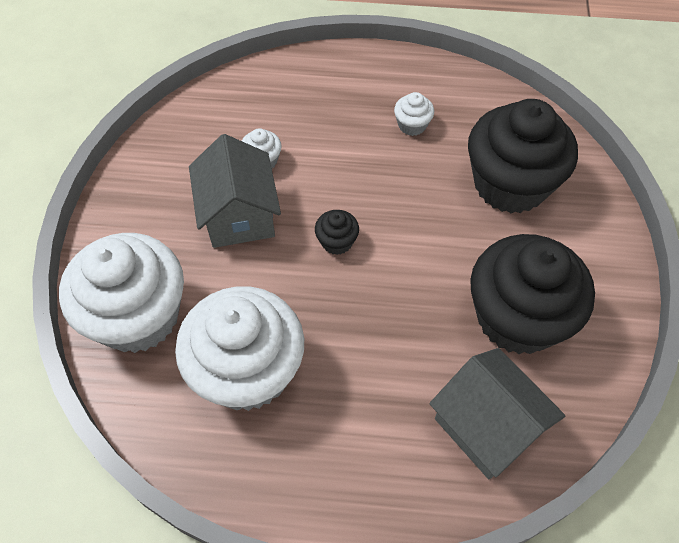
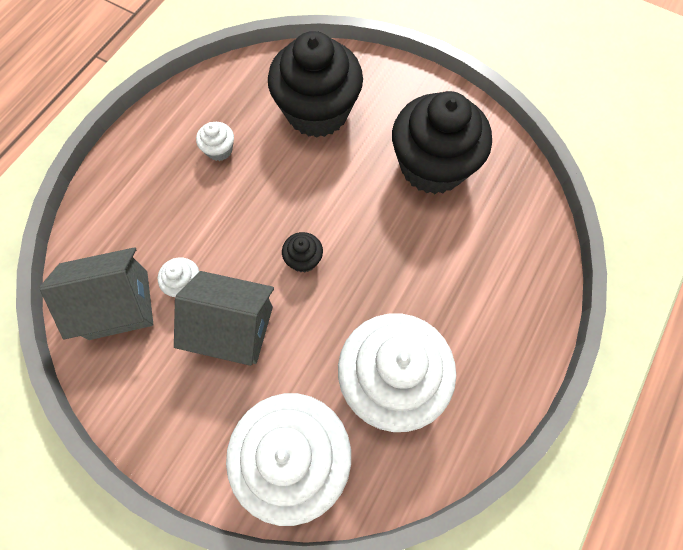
camera: 65 degrees left, 10 degrees up
grey house [430,348,565,479] -> grey house moved to [40,247,153,340]

